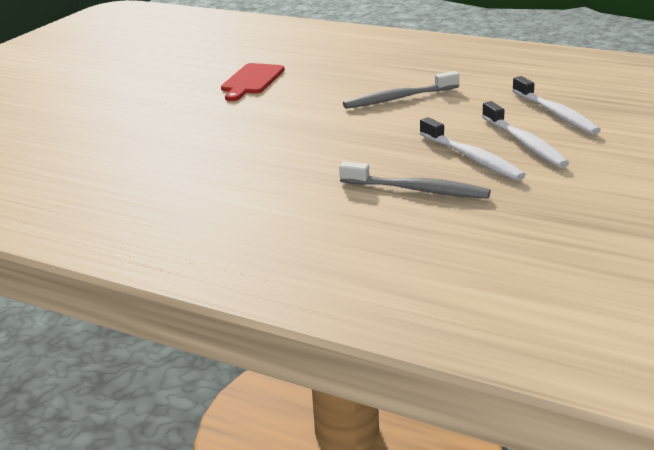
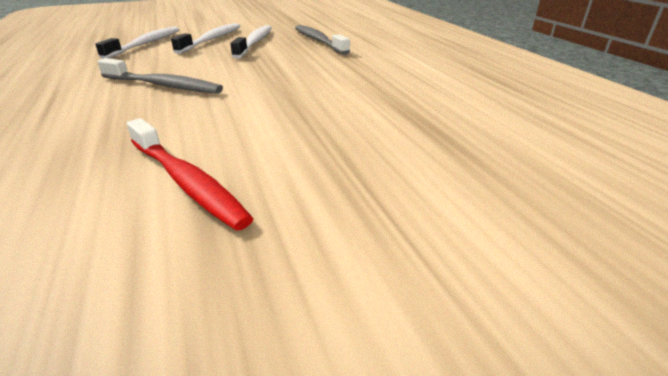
camera: 140 degrees left, 5 degrees up
red cutting board [221,63,285,101] -> red toothbrush [127,118,254,231]

